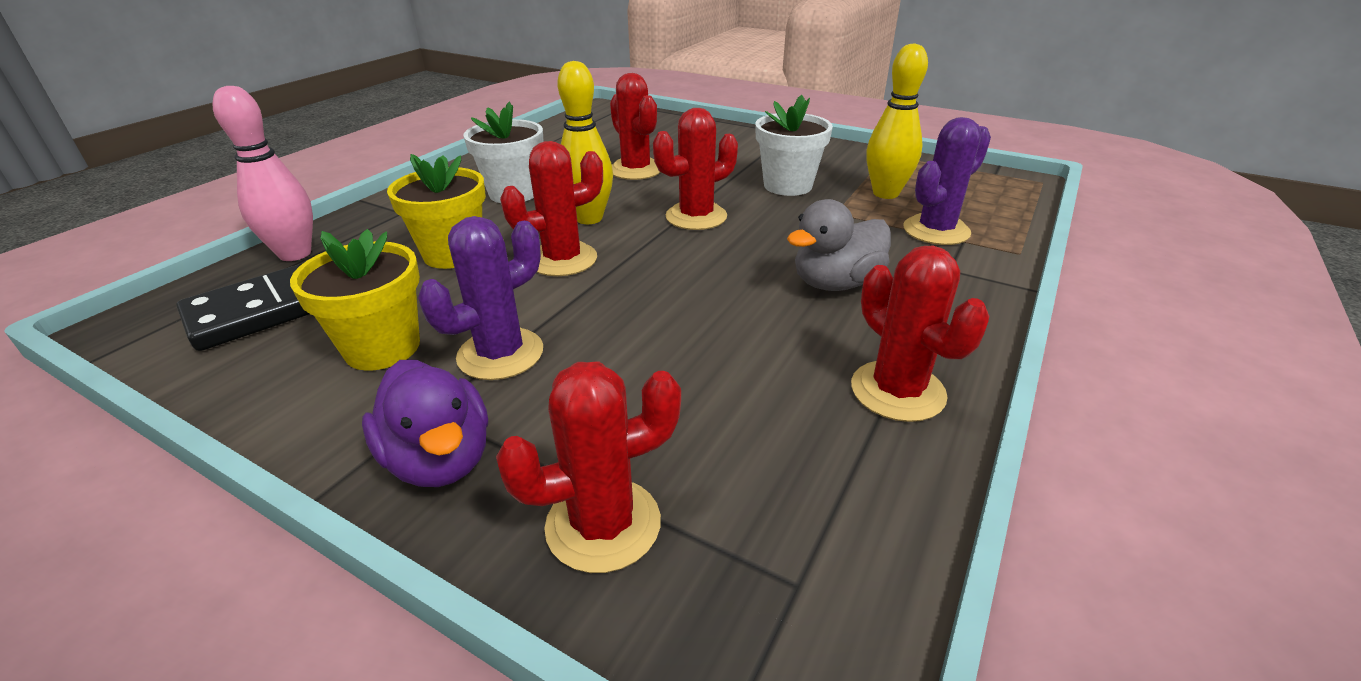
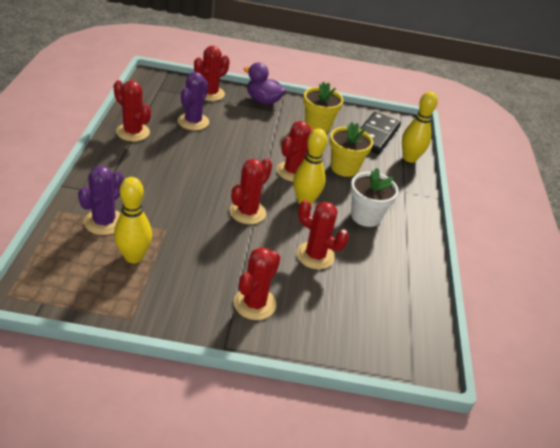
camera: 150 degrees right, 5 degrees up
pink bowling pin [212,86,313,261] -> yellow bowling pin [402,91,438,163]
purple cactus [418,216,543,380] -> purple cactus moved to [178,72,209,130]
white flower pot [755,95,833,196] -> none
grey duck [787,199,891,291] -> none
none -> red cactus [234,247,281,320]

